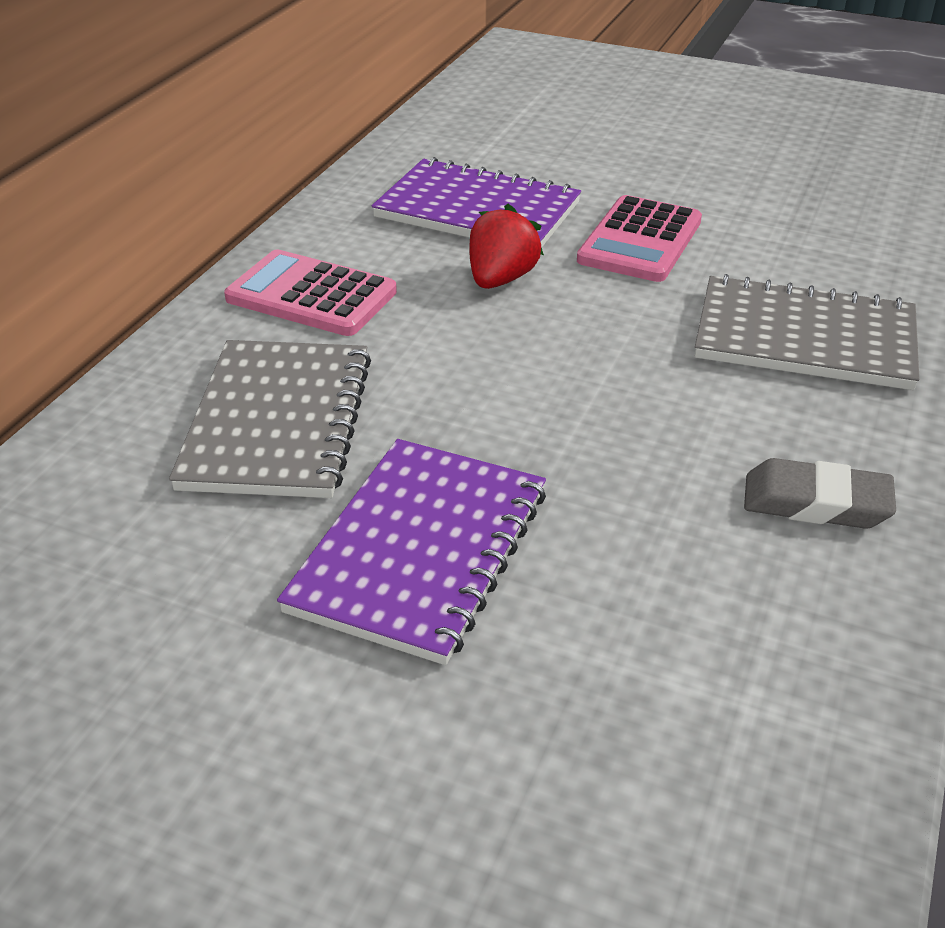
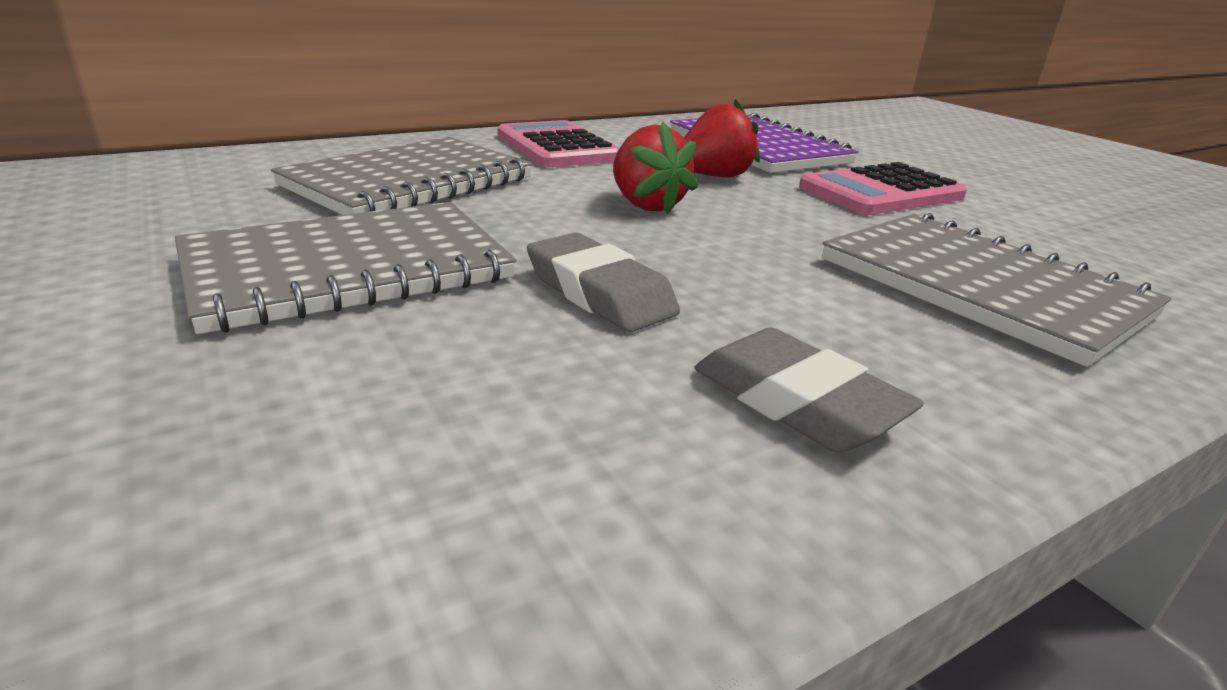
camera: 35 degrees right, 10 degrees down
purple notebook [277,439,546,665] -> grey notebook [175,202,516,334]
none -> grey eraser [527,233,680,332]
none -> red strawberry [613,121,698,214]

